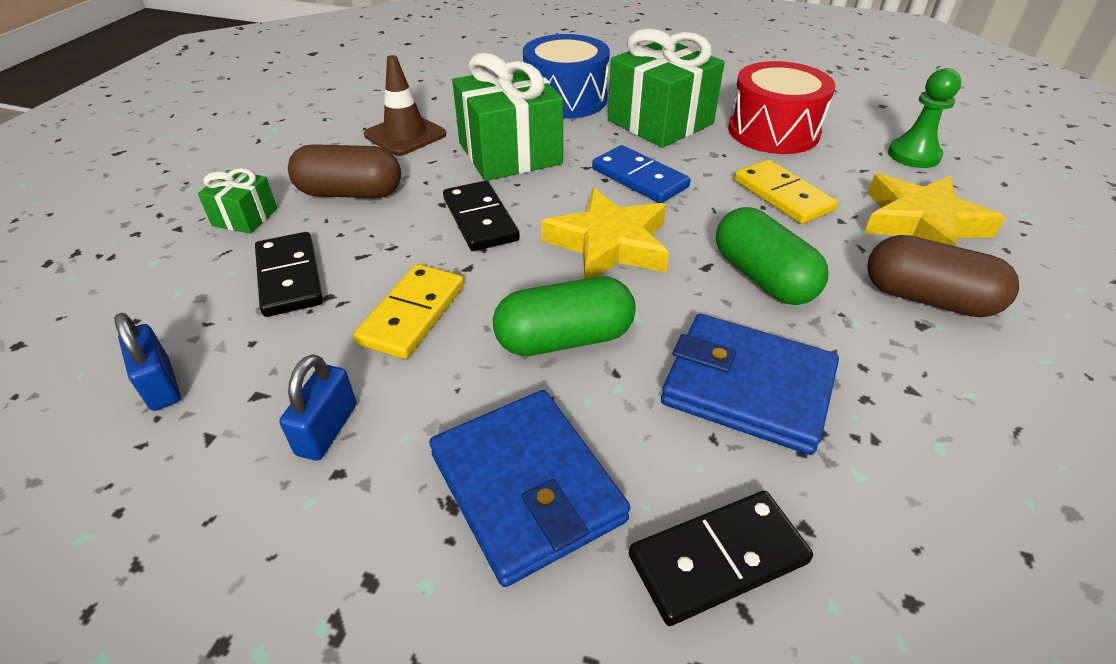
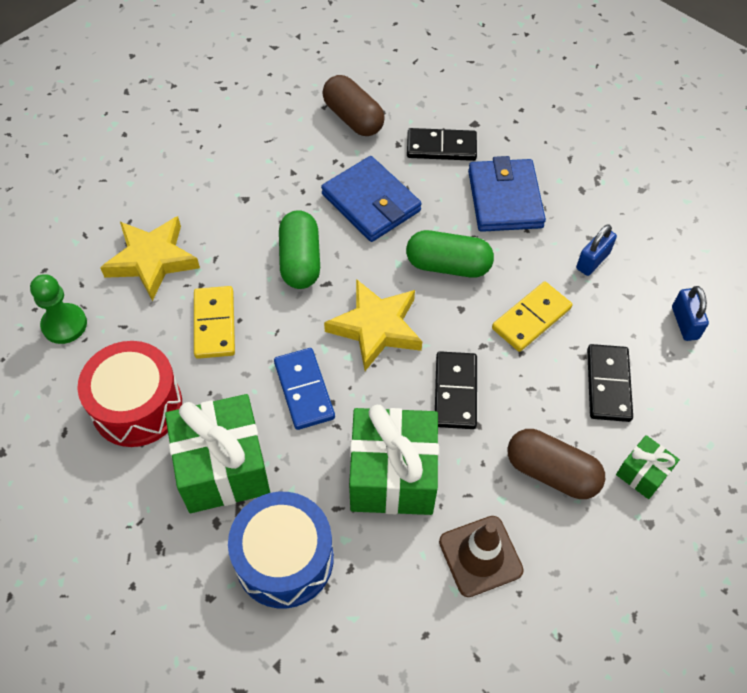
camera: 155 degrees left, 15 degrees up
brown capsule [867,235,1019,318] -> brown capsule moved to [322,75,385,136]

